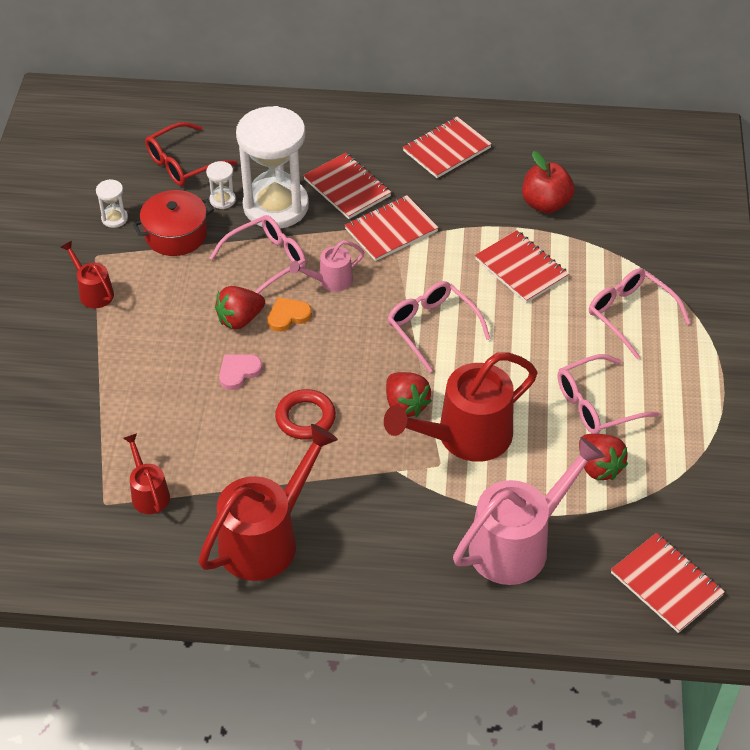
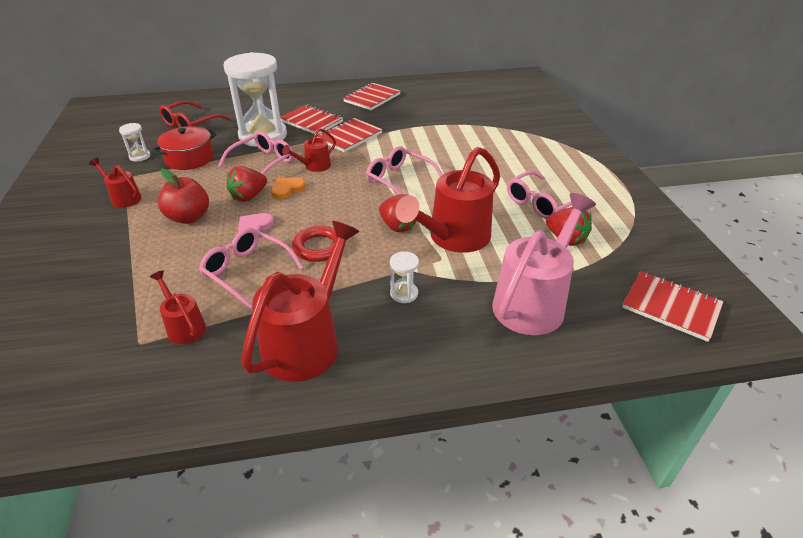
camera: 15 degrees left, 10 degrees down
white hourglass [206,161,236,209] -> white hourglass moved to [390,251,419,303]
pink watering can [290,240,364,292] -> red watering can [282,128,336,172]
red notebook [475,230,569,303] -> none
red apple [522,151,575,213] -> red apple moved to [158,169,209,224]
pink glasses [589,268,690,359] -> pink glasses moved to [199,228,304,308]

